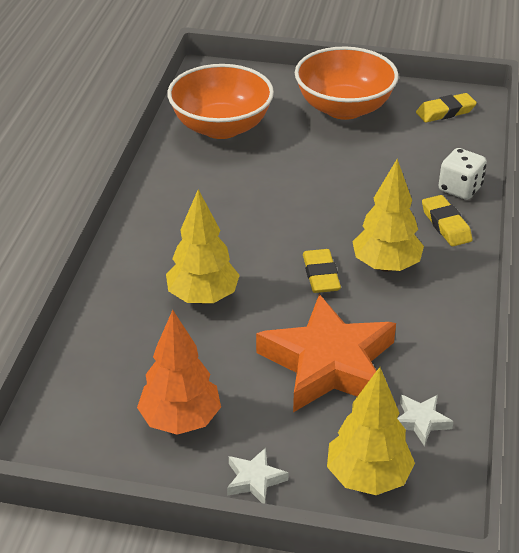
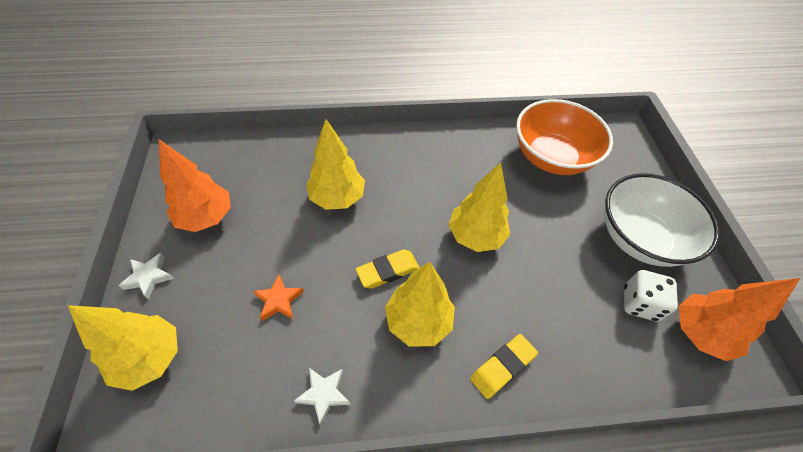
camera: 70 degrees right, 15 degrees up
orange star [256,294,396,412] -> orange star [253,275,304,321], size x0.40
orange bowl [295,47,399,120] -> white bowl [605,173,720,267]
white star [397,395,454,446] -> white star moved to [294,368,351,426]
yellow eraser [416,93,477,122] -> orange tree [678,278,800,361]
white dice [438,148,487,200] -> white dice moved to [624,270,678,321]
none -> yellow tree [448,162,510,252]

